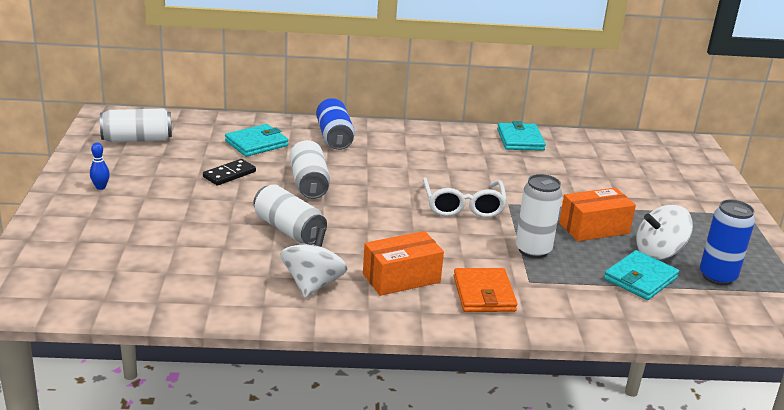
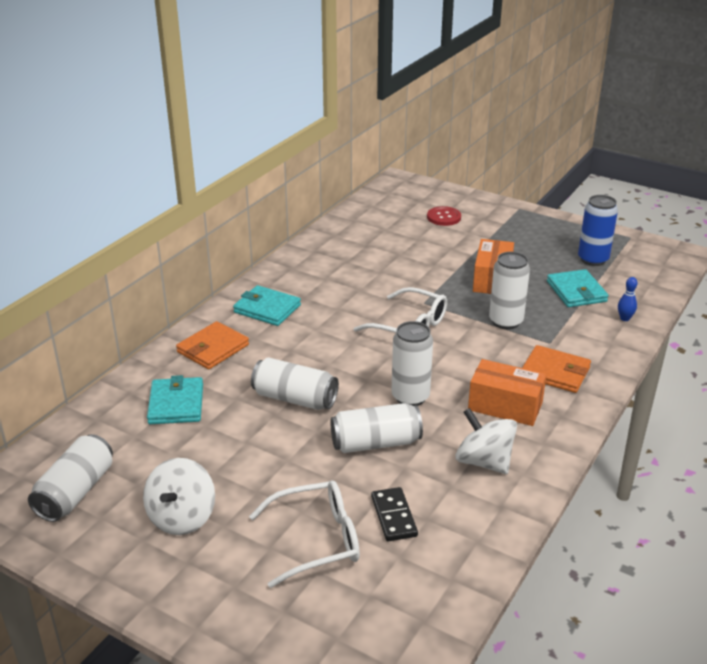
camera: 55 degrees left, 5 degrees up
blue bowling pin [90,143,110,190] -> blue bowling pin moved to [618,277,638,321]
black domino [203,159,256,186] -> black domino moved to [371,487,418,542]
blue can [316,98,355,150] -> orange wallet [176,321,249,369]
orange box [363,231,444,296] -> orange box turned 75 degrees counterclockwise [468,359,546,426]
turquoise wallet [497,121,546,151] -> turquoise wallet moved to [233,285,301,326]
white spinning top [636,205,693,260] -> white spinning top moved to [143,458,215,535]
none -> white glasses [249,481,360,588]
none -> white can [392,321,433,406]
none -> red button [427,206,461,226]

